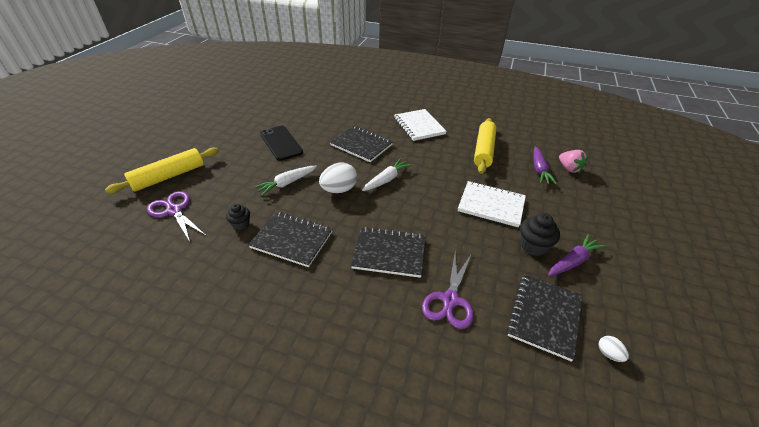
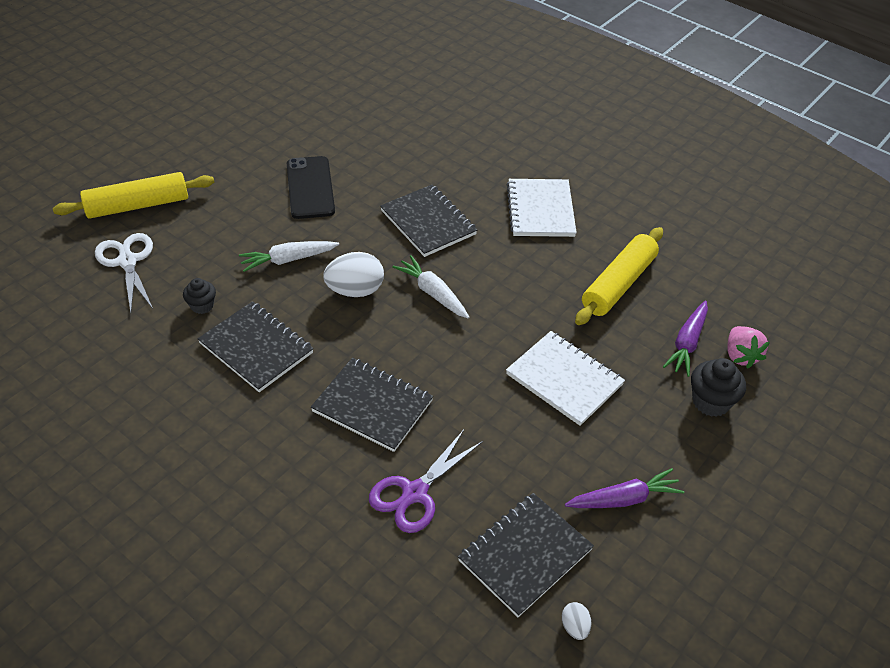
camera: 20 degrees right, 5 degrees up
purple scissors [147,191,205,242] -> white scissors [95,233,153,313]
white carrot [362,158,412,191] -> white carrot turned 105 degrees counterclockwise [392,255,469,318]
black cupcake [520,213,560,256] -> black cupcake moved to [691,358,746,417]

